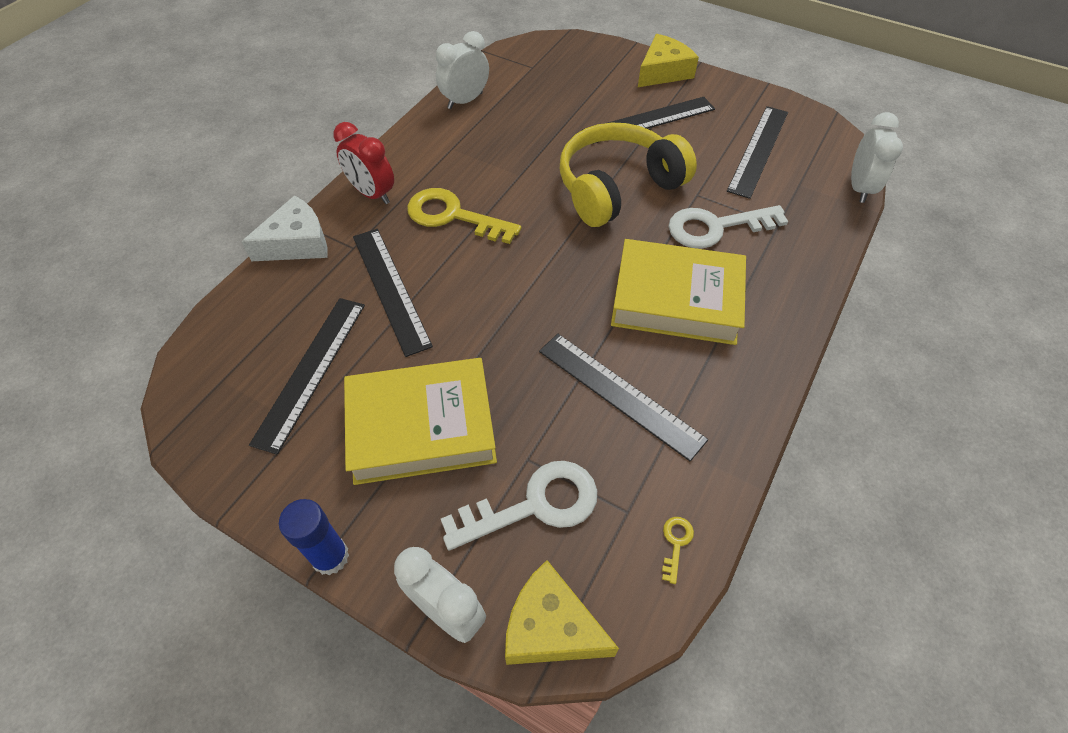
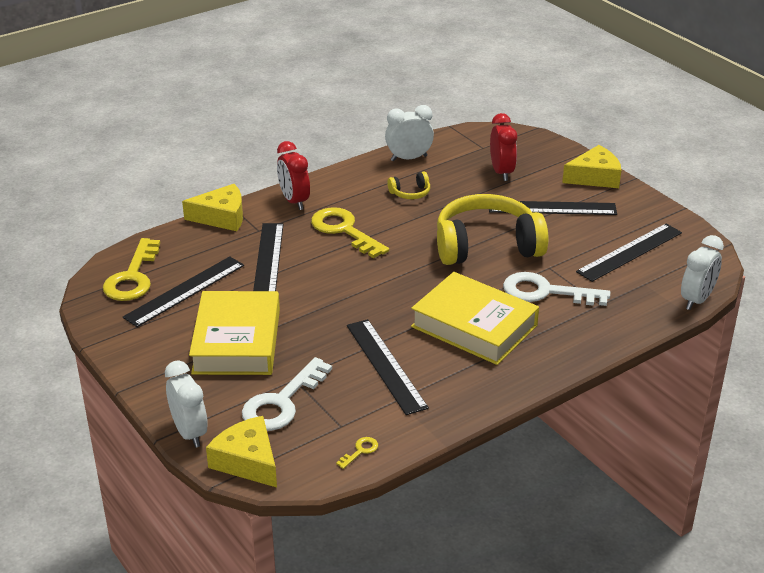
camera: 25 degrees right, 20 degrees down
white cheese [241,195,328,261] -> yellow cheese [182,184,243,231]
blue glue stick [279,499,349,575] -> none
yellow book [344,358,497,485] -> yellow book turned 75 degrees clockwise [189,291,280,375]
white key [441,461,597,551] -> white key turned 120 degrees clockwise [242,357,332,431]
none -> yellow key [103,238,160,301]
none -> yellow headphones [387,172,430,199]
none -> red clock [490,113,517,181]

